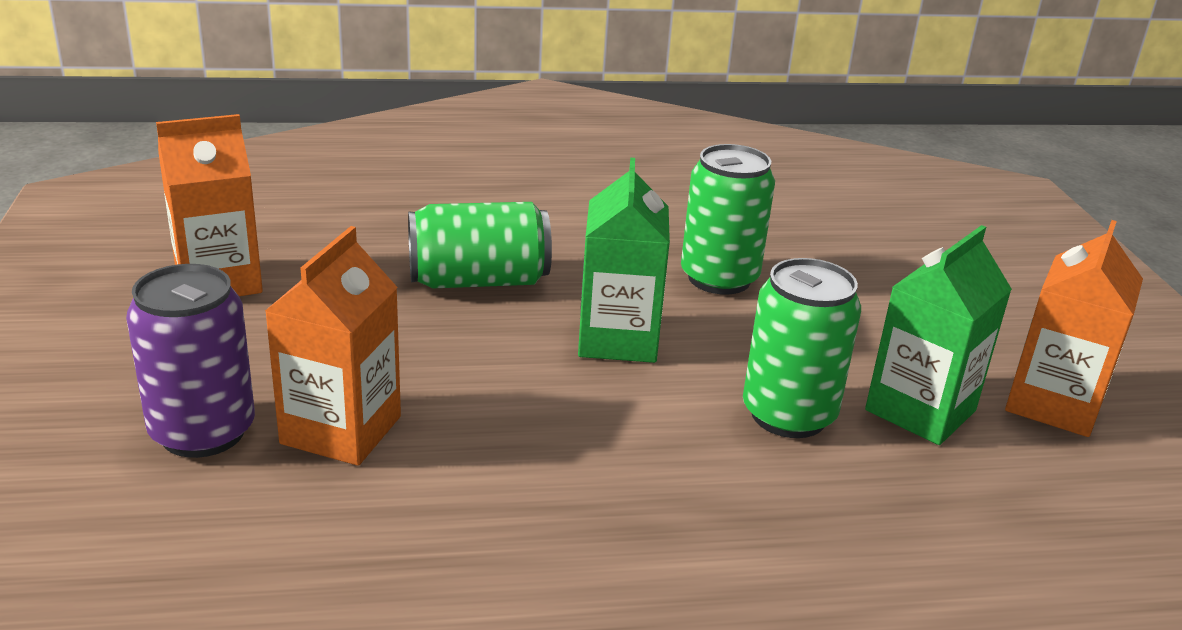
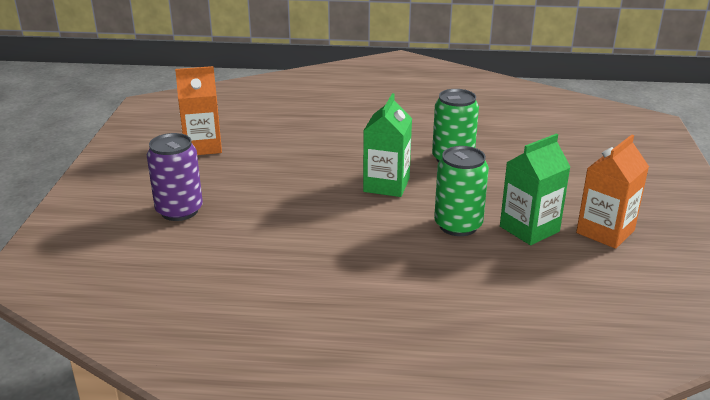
camera: 15 degrees right, 0 degrees up
orange carton [265,226,401,466] -> none
green can [408,202,552,288] -> none

